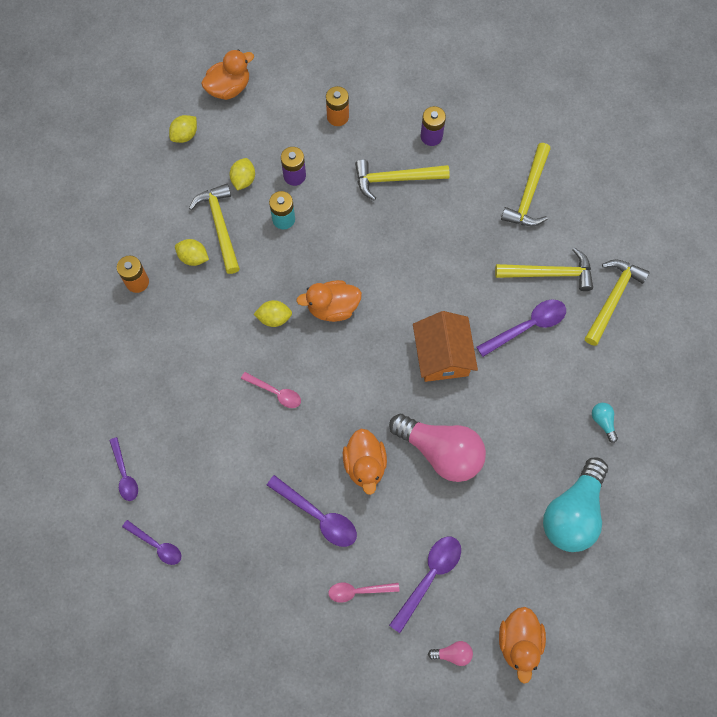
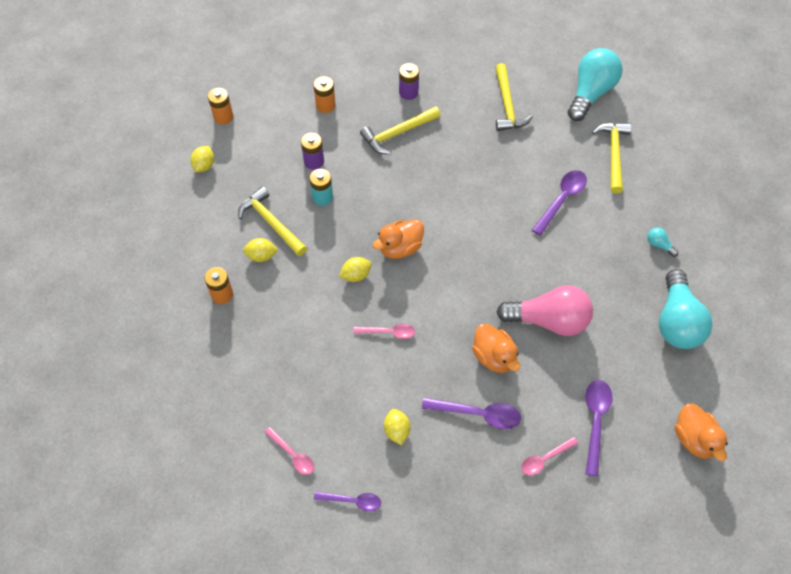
camera: 25 degrees left, 10 degrees down
purple spoon [109,437,138,501] -> pink spoon [264,427,314,475]
orange duck [201,50,254,100] -> orange battery [208,88,233,125]
yellow lemon [229,158,255,190] -> yellow lemon moved to [384,409,410,445]
orange house [413,311,478,382] -> none
pink light bulb [428,641,473,666] -> none
yellow hammer [495,248,593,291] -> none
none -> turquoise light bulb [568,48,623,121]

